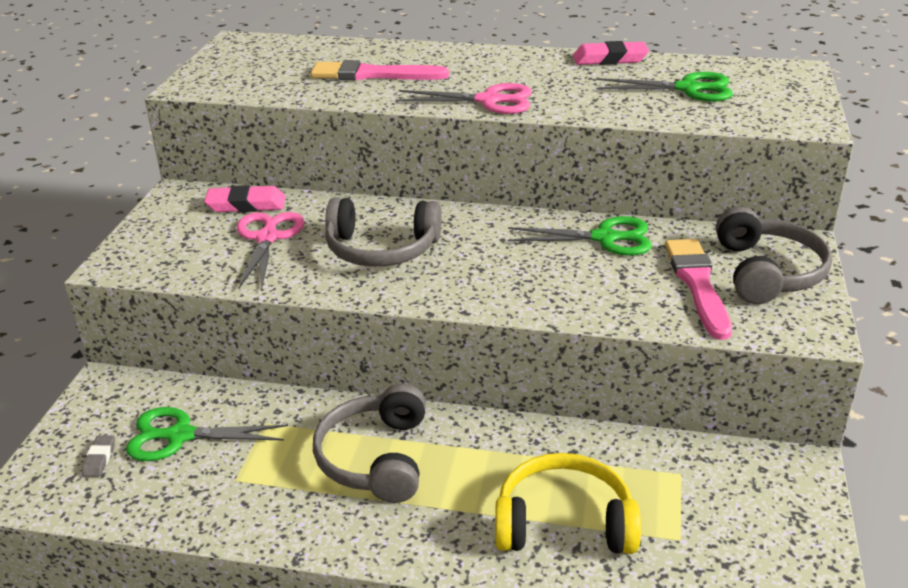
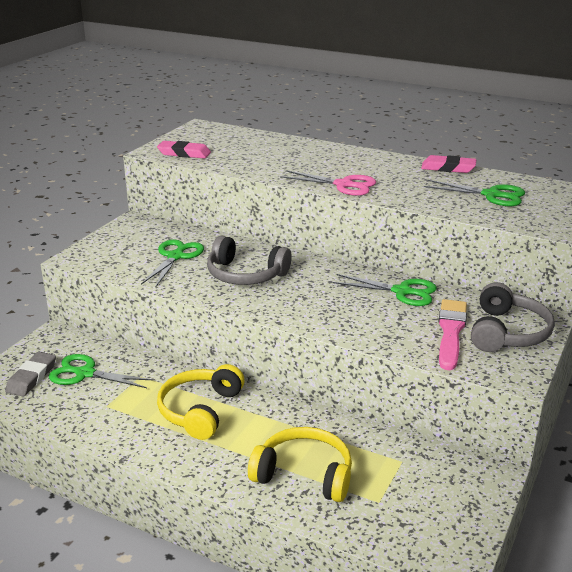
camera: 15 degrees right, 5 degrees down
grey eraser [82,435,115,477] -> grey eraser [5,352,56,396], size x1.83
pink eraser [204,185,286,212] -> pink eraser moved to [157,141,211,159]
pink scissors [237,212,304,291] -> green scissors [141,239,204,288]
pink brush [310,60,449,80] -> none
grey headphones [313,383,426,503] -> yellow headphones [157,364,245,440]

